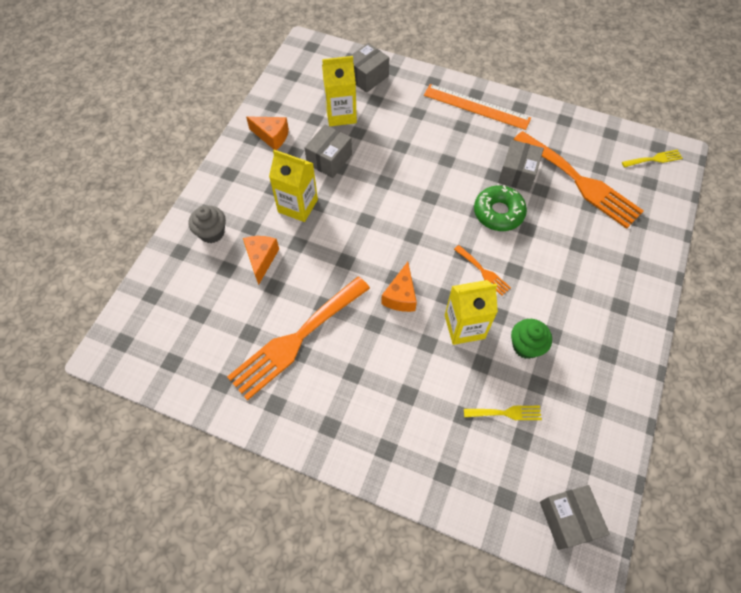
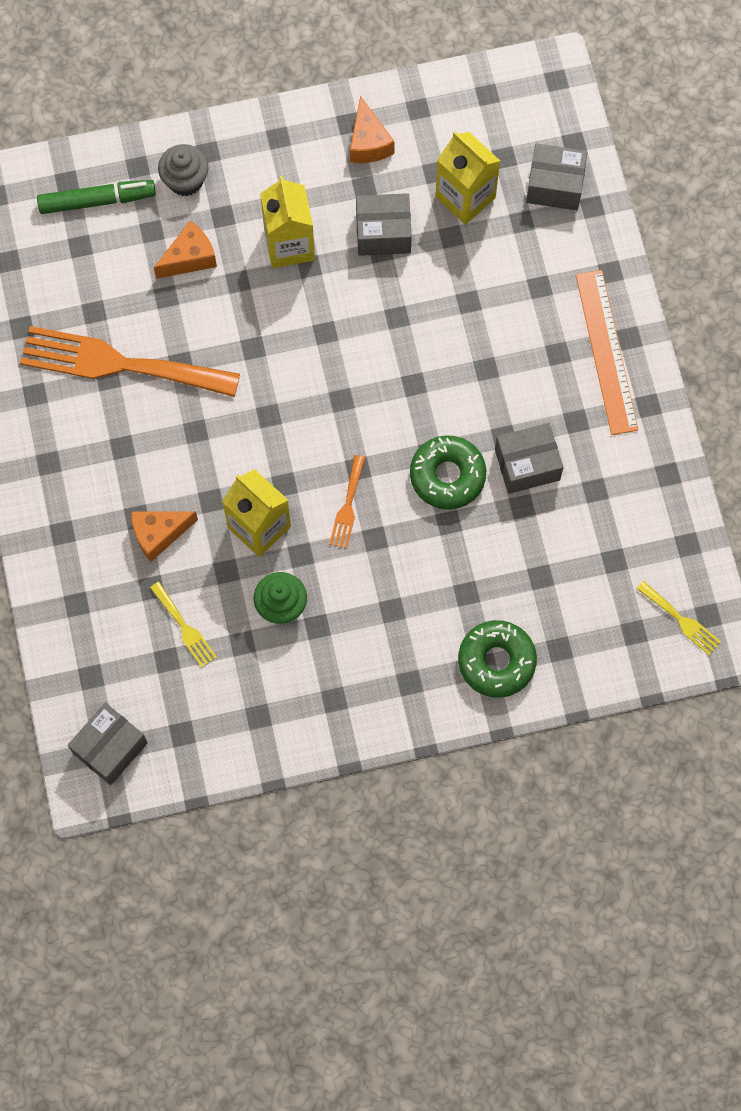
camera: 55 degrees right, 10 degrees up
orange cheese [381,262,417,312] -> orange cheese moved to [131,511,198,562]
orange fork [513,131,644,229] -> none
none -> green marker [37,180,156,214]
none -> green donut [458,620,537,698]

